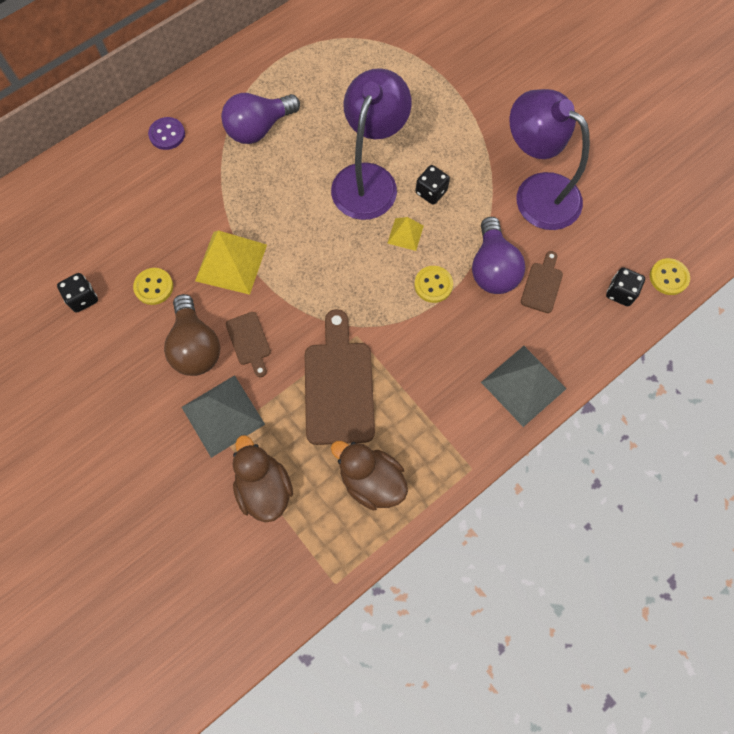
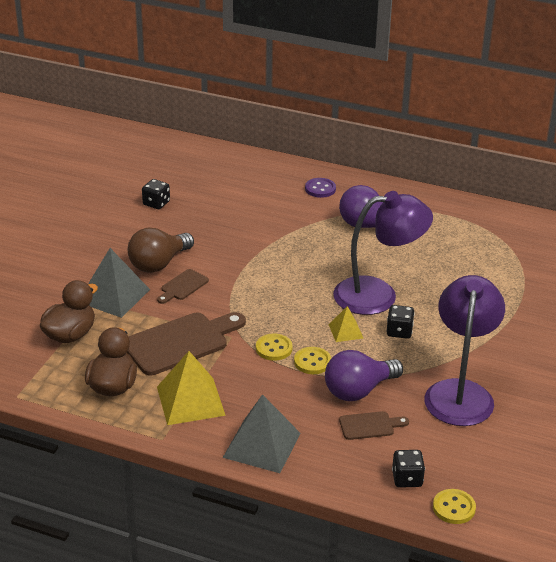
camera: 60 degrees right, 35 degrees down
yellow button [133,268,173,305] -> yellow button moved to [256,333,293,361]
yellow pyramid [195,230,267,295] -> yellow pyramid moved to [157,351,226,425]

